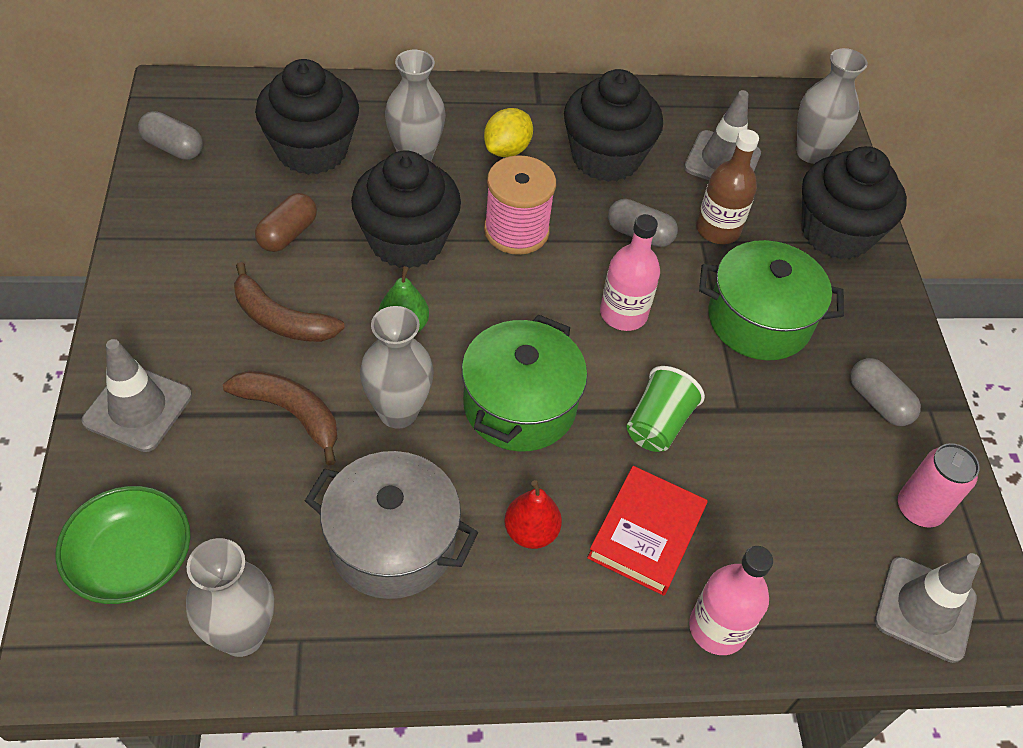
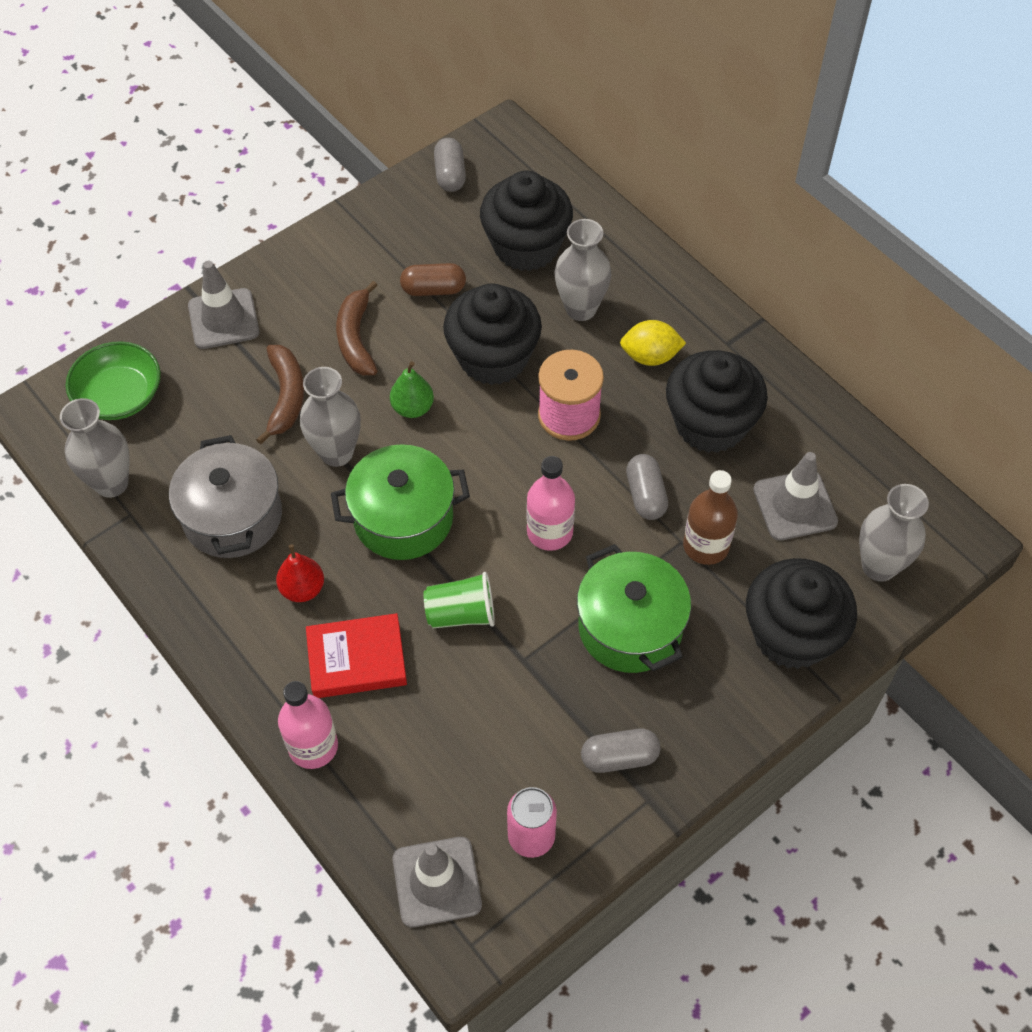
camera: 60 degrees right, 5 degrees up
grey capsule [850,358,921,426] -> grey capsule turned 60 degrees clockwise [581,729,661,773]

